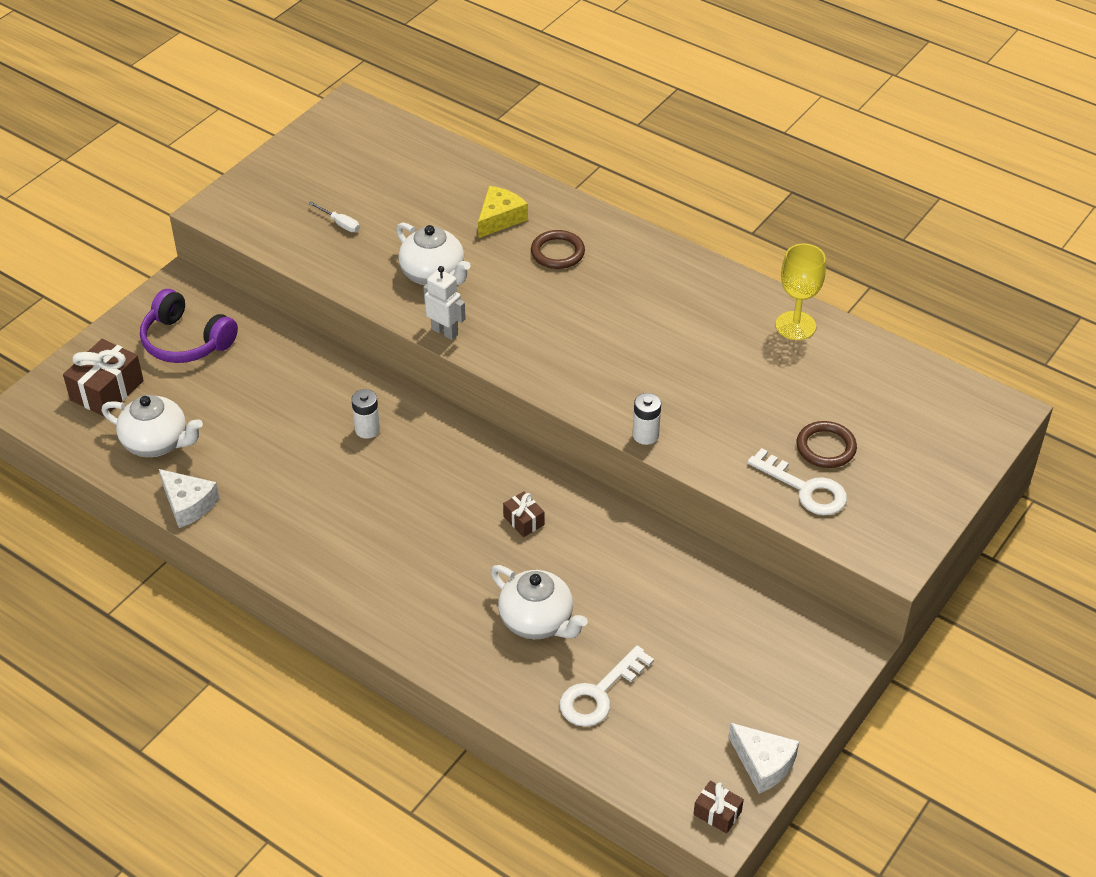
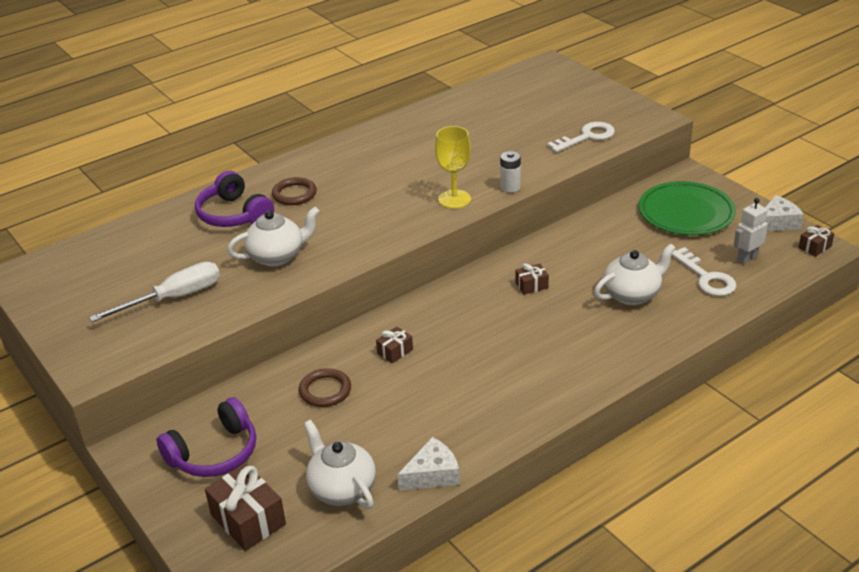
camera: 70 degrees left, 10 degrees down
white teapot [101,395,203,457] -> white teapot turned 75 degrees counterclockwise [304,420,376,509]
white screwdriver [308,201,360,232] -> white screwdriver [89,262,220,322], size x2.16
white battery [351,389,380,439] -> brown gift [376,327,413,363]
white robot [423,266,466,340] -> white robot moved to [734,198,768,265]
yellow cheese [478,186,528,238] -> purple headphones [195,171,274,227]
yellow goblet [775,244,826,340] -> yellow goblet moved to [435,126,471,209]
brown ring [797,421,857,468] -> brown ring moved to [299,368,351,407]
none -> green plate [639,181,736,235]

